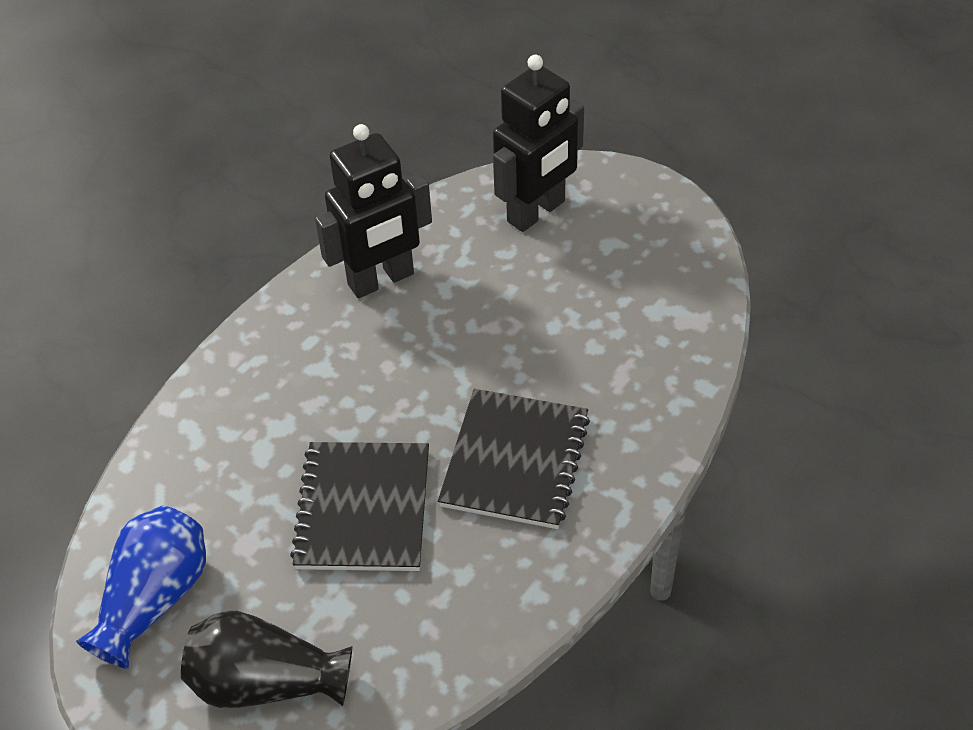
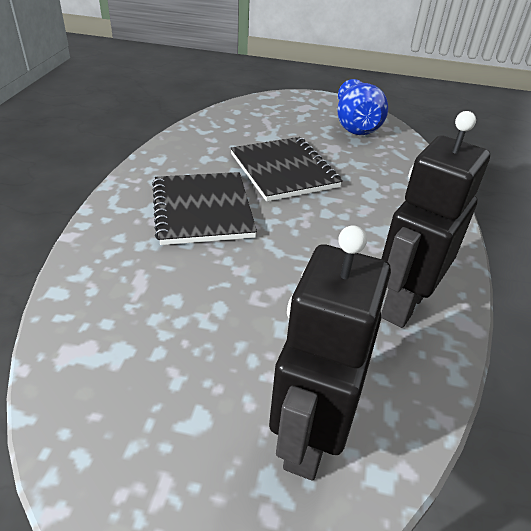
camera: 150 degrees right, 10 degrees down
black vase [181,611,353,708] -> none

